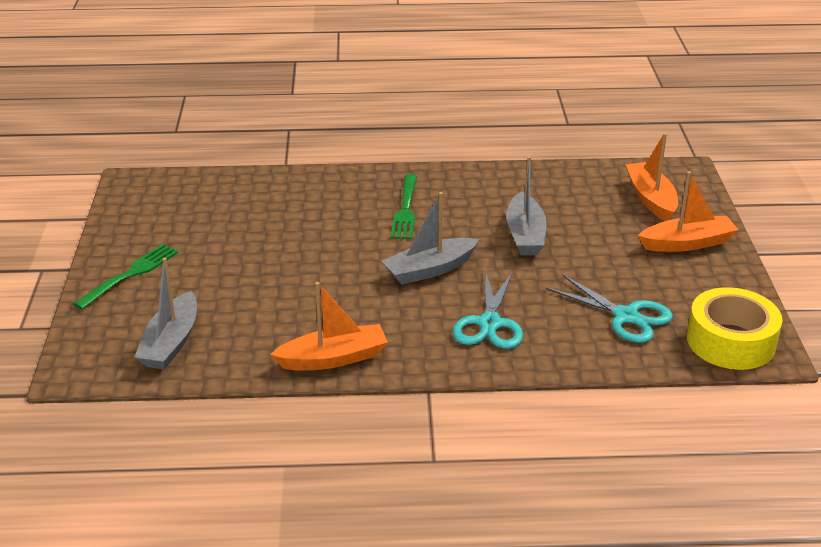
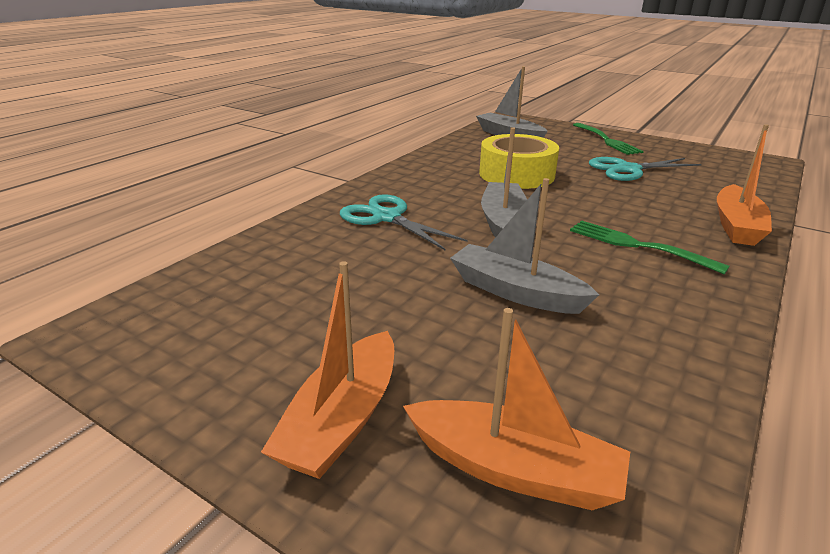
camera: 125 degrees right, 5 degrees down
orange boat [270,282,388,370] -> orange boat moved to [717,124,772,246]
turquoise scissors [546,274,673,343] -> turquoise scissors moved to [589,157,702,181]
yellow tape [687,287,783,370] -> yellow tape moved to [479,134,559,189]

